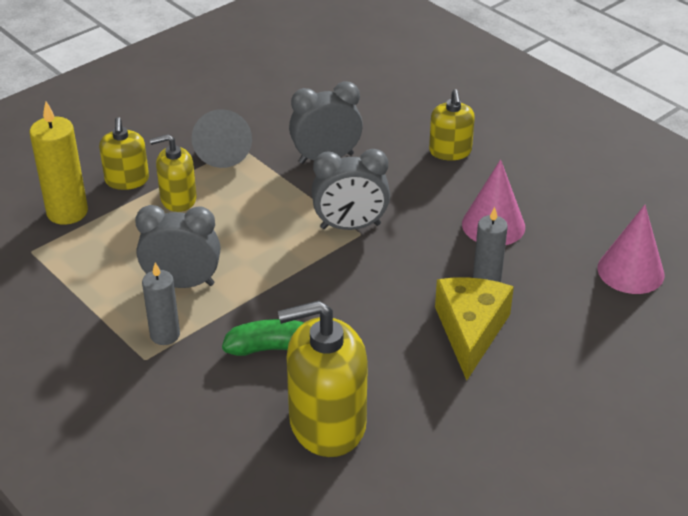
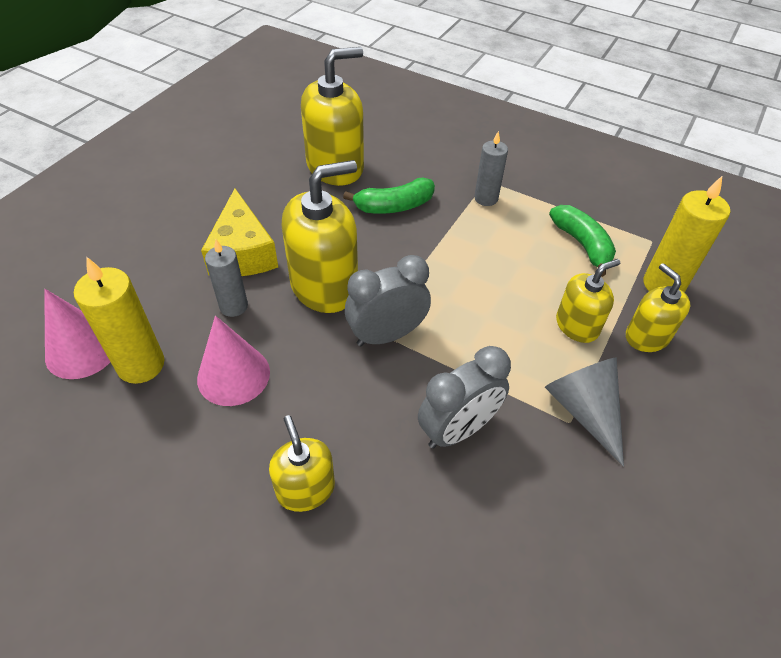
camera: 160 degrees right, 10 degrees up
grey clock [135,205,221,288] -> none
none -> yellow candle [74,256,164,384]
none -> yellow soap dispenser [282,160,358,313]
none -> green banana [549,205,616,277]

